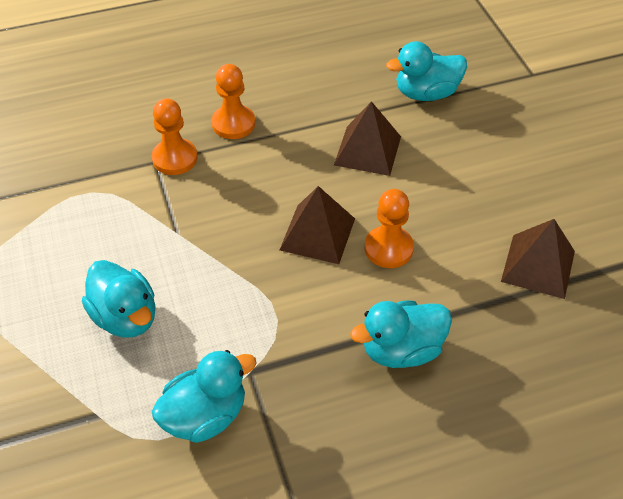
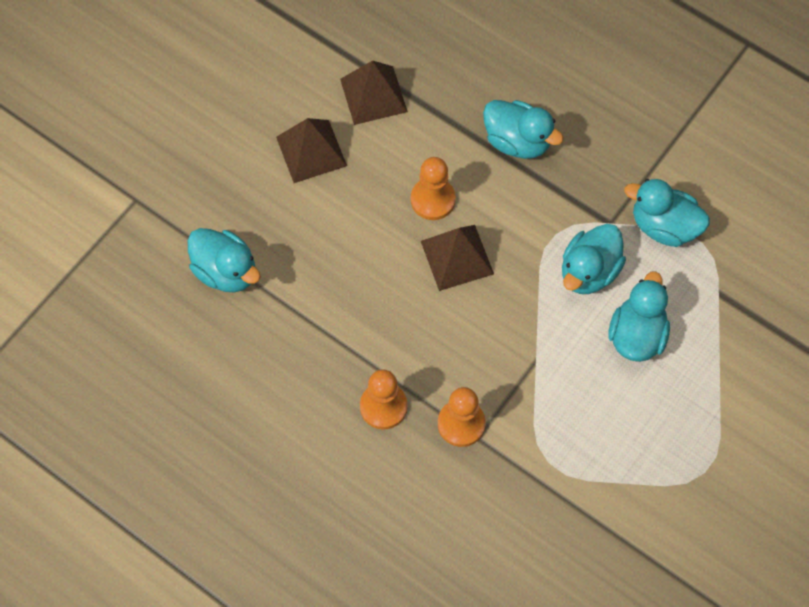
camera: 125 degrees left, 15 degrees up
brown pyramid [334,101,401,176] -> brown pyramid moved to [276,118,347,183]
none -> turquoise duck [562,224,626,294]

